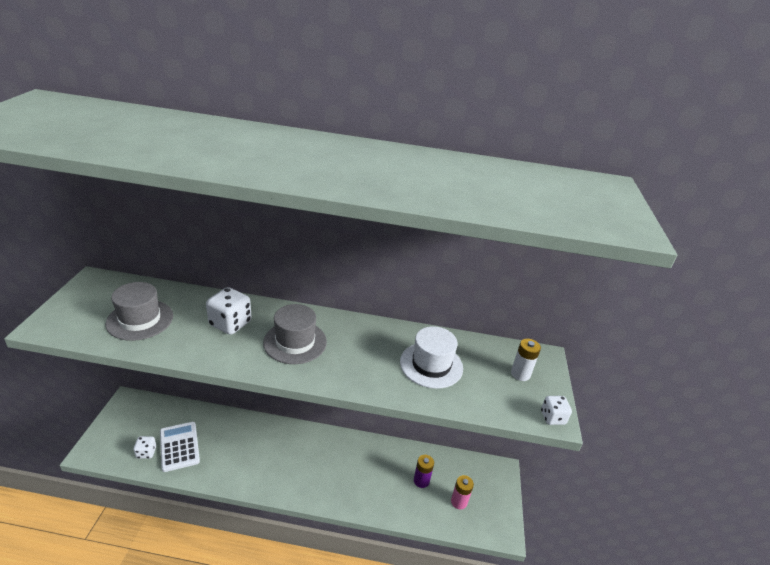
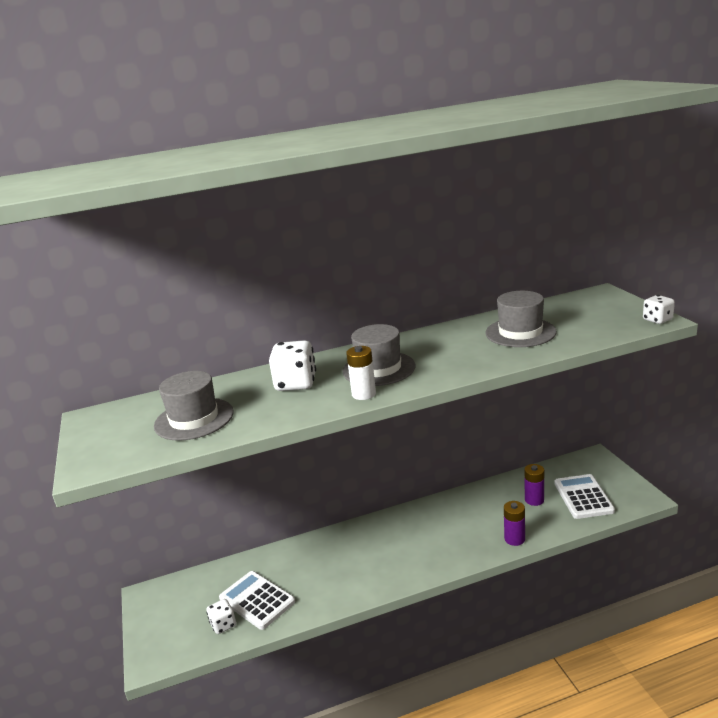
camera: 20 degrees left, 10 degrees down
white hat [400,326,463,389] -> grey hat [486,291,557,347]
pink battery [451,475,474,509] -> white calculator [554,474,615,519]
white battery [511,339,541,381] -> white battery moved to [346,346,376,400]
none -> purple battery [504,501,525,546]

